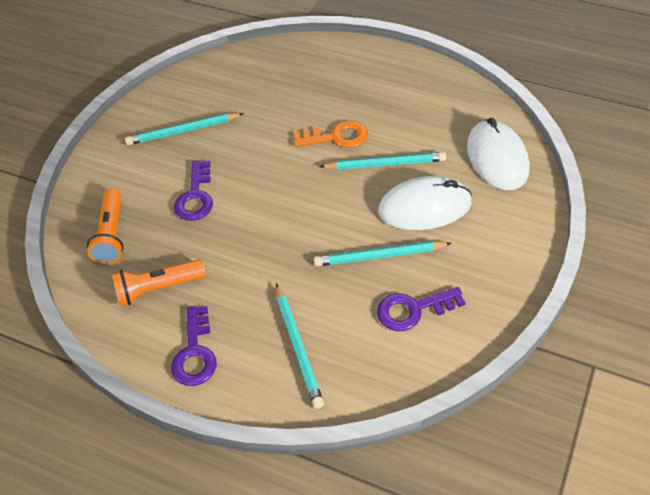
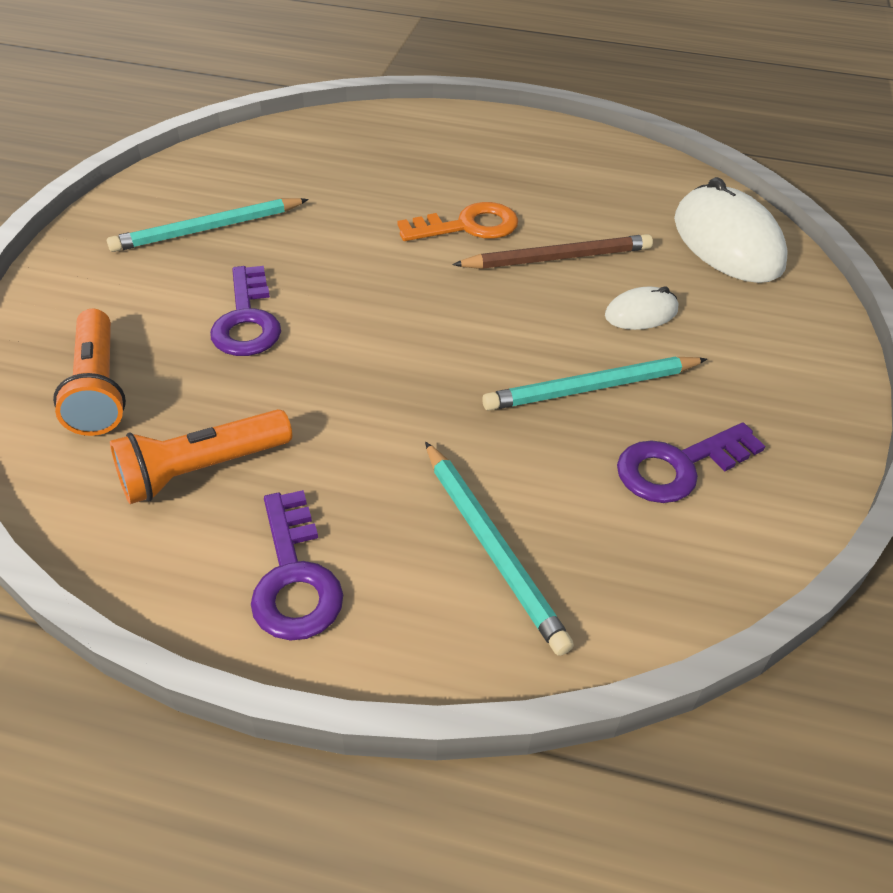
camera: 15 degrees left, 5 degrees down
turquoise pencil [319,152,446,170] -> brown pencil [452,234,653,269]
white mouse [378,176,472,230] -> white mouse [605,287,678,330], size x0.50

